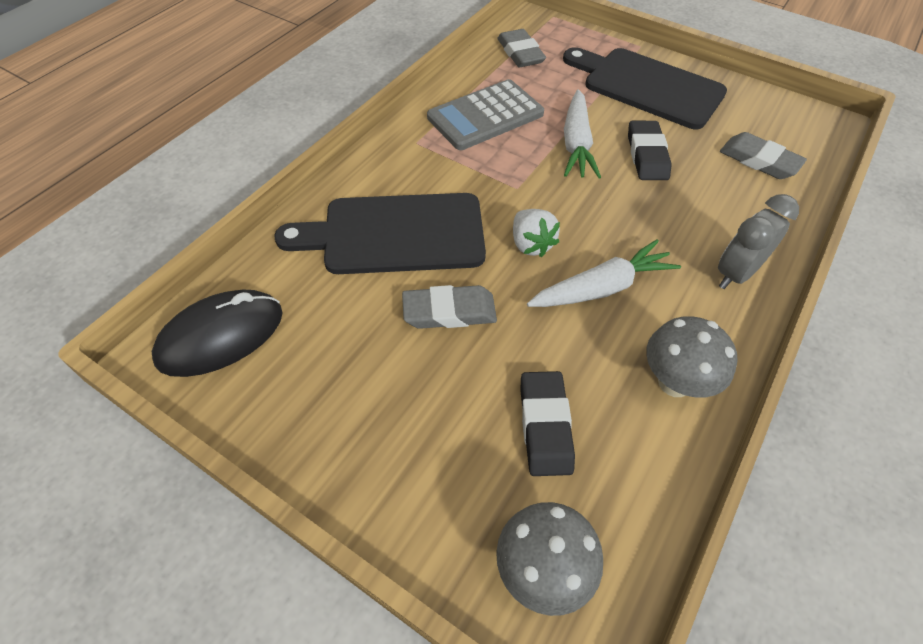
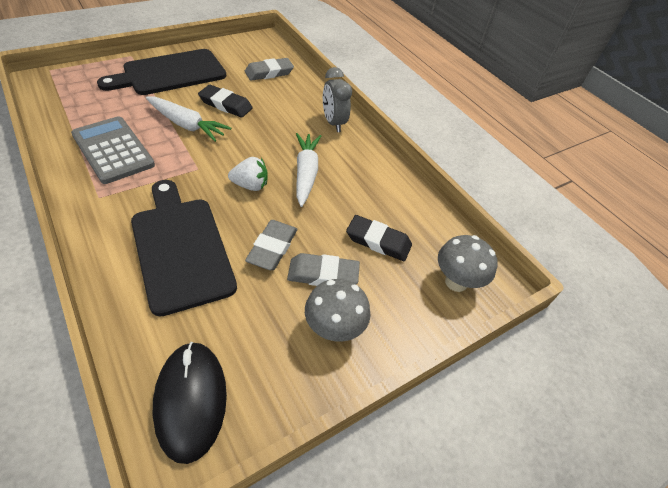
camera: 70 degrees left, 5 degrees down
black cutting board [274,193,486,274] -> black cutting board turned 135 degrees clockwise [131,180,237,317]
grey calculator [427,79,544,150] -> grey calculator turned 150 degrees clockwise [71,116,155,184]
grey eraser [497,29,546,67] -> grey eraser moved to [287,253,360,286]
grey mushroom [646,316,738,398] -> grey mushroom moved to [305,279,371,342]

